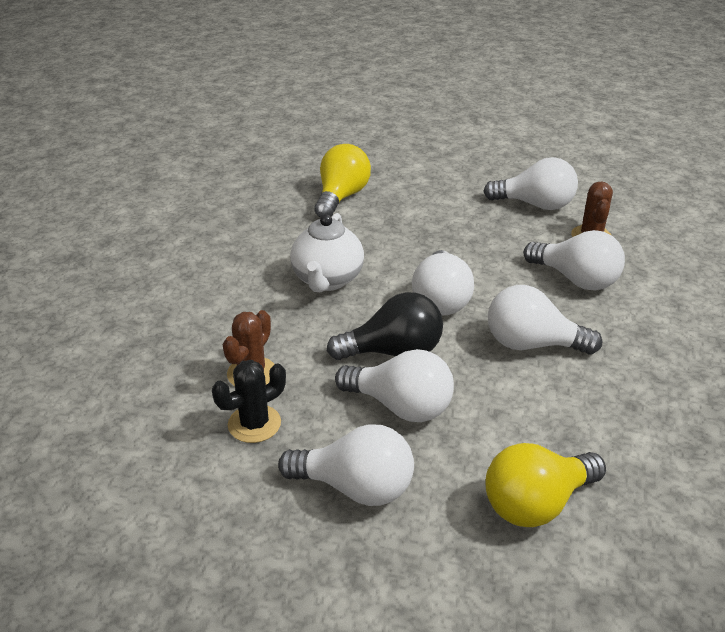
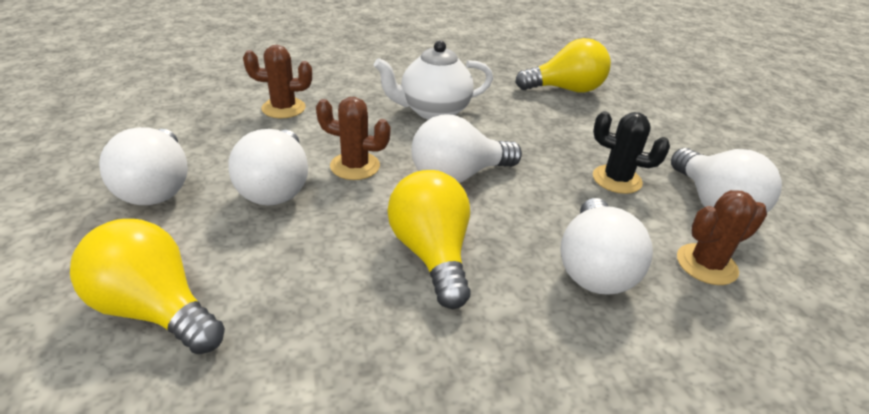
camera: 60 degrees right, 0 degrees up
black cactus [212,360,286,443] -> black cactus moved to [593,111,670,194]
black light bulb [327,292,443,360] -> brown cactus [316,97,391,180]
white light bulb [488,285,602,354] -> yellow light bulb [387,170,471,309]

